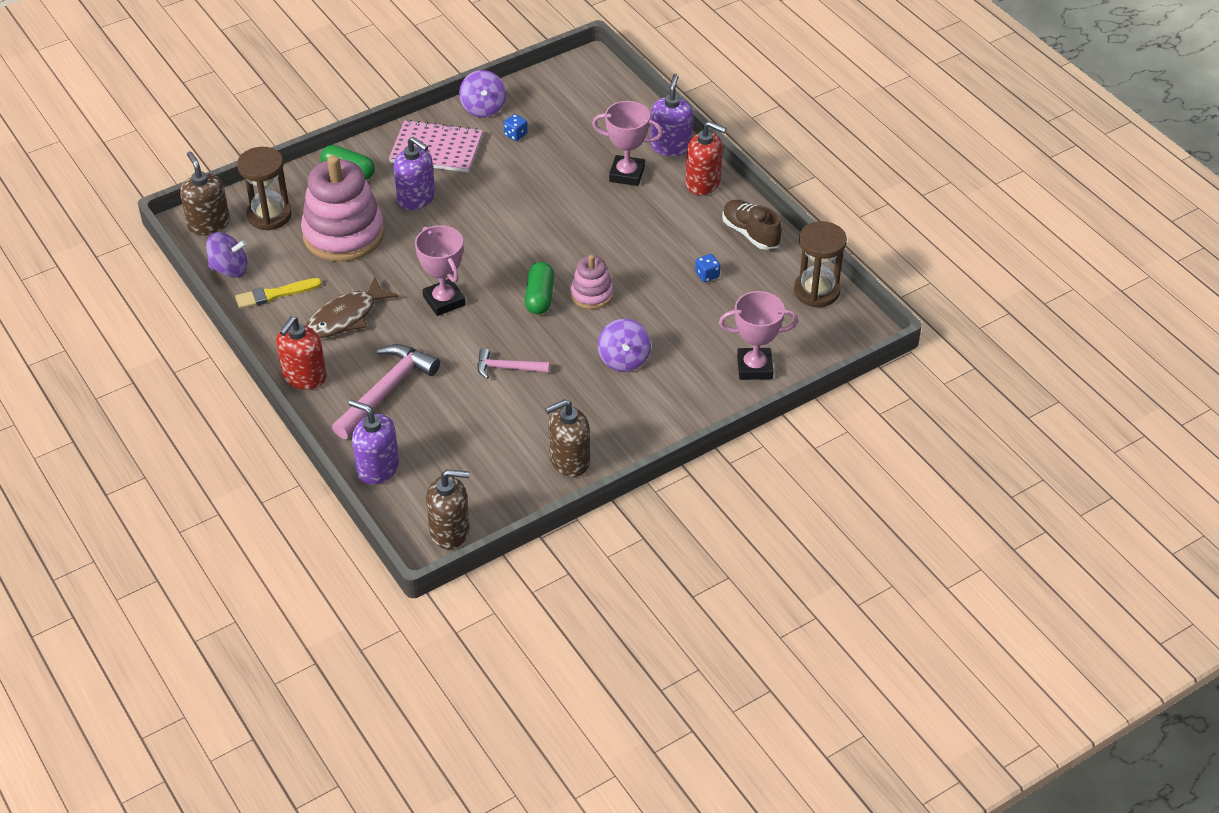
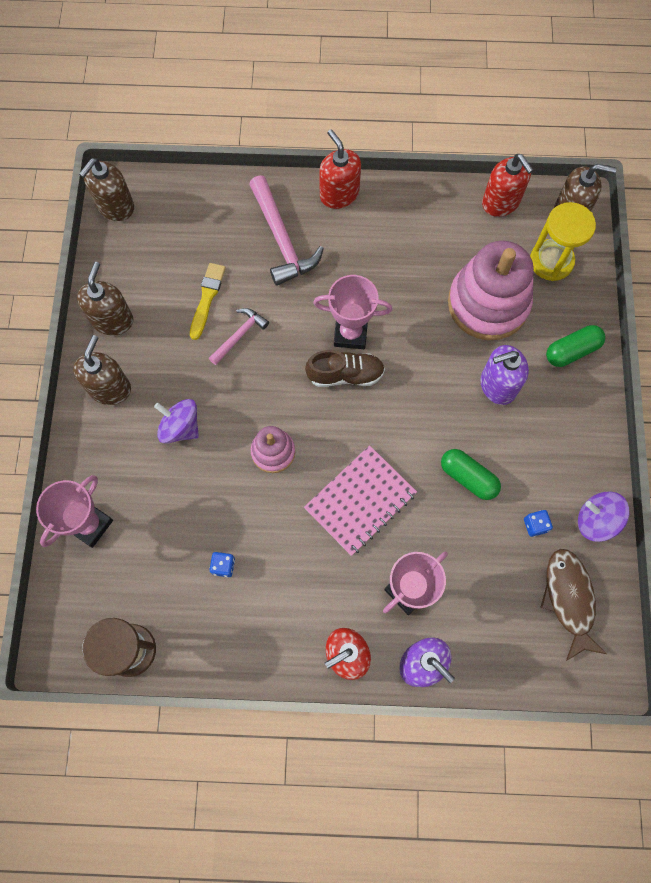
camera: 125 degrees right, 25 degrees up
purple spinning top [206,232,247,278] -> red soap dispenser [482,154,533,217]
yellow brush [235,278,322,309] -> yellow brush moved to [190,263,226,340]
brown hourglass [237,147,292,231] -> yellow hourglass [530,202,596,281]
brown fish [306,277,399,338] -> brown fish moved to [540,549,606,661]
purple soap dispenser [349,400,399,485] -> none
pink notebook [389,120,483,172] -> pink notebook moved to [304,445,417,556]
green capsule [525,262,554,314] -> green capsule moved to [441,449,501,500]
brown shoe [722,200,782,250] -> brown shoe moved to [305,350,385,387]
none -> brown soap dispenser [73,335,131,405]

